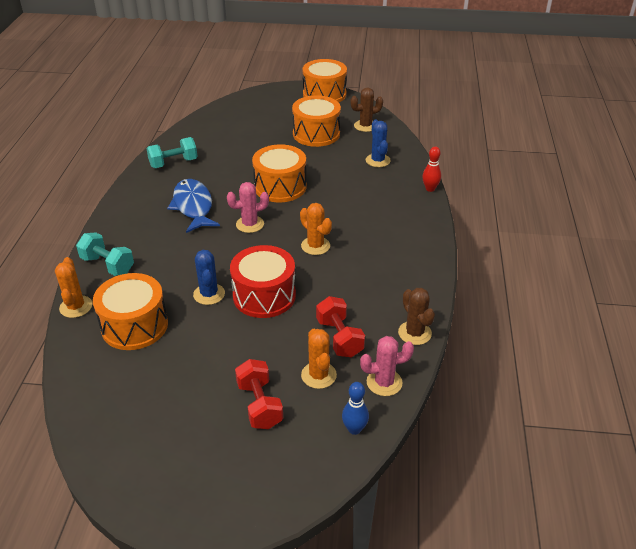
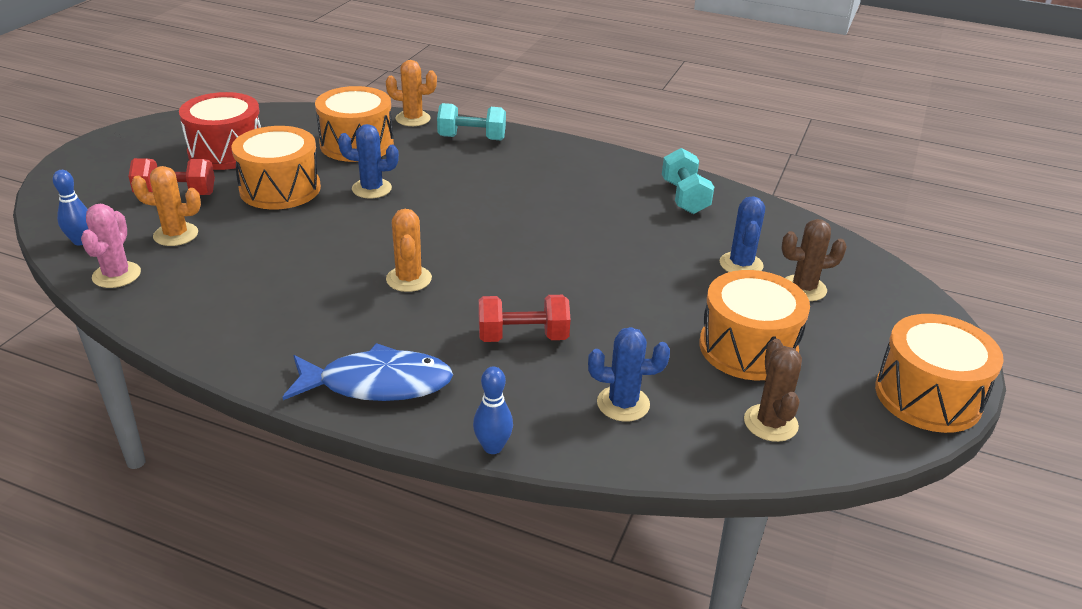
camera: 105 degrees right, 5 degrees down
turquoise dumbbell [76,233,134,276] -> turquoise dumbbell turned 45 degrees clockwise [437,103,506,140]
blue fish [167,179,220,233] -> blue fish moved to [283,343,453,401]
pink cactus [227,182,269,233] -> none
red drum [230,245,296,318] -> red drum moved to [179,92,261,170]
orange drum [252,144,307,202] -> orange drum moved to [231,126,321,210]
orange cactus [300,203,332,255] -> orange cactus turned 75 degrees counterclockwise [386,209,432,292]
red dumbbell [316,296,365,358] -> red dumbbell moved to [478,295,570,342]
brown cactus [398,288,435,345] -> brown cactus moved to [781,219,847,301]
red bowling pin [422,147,441,192] -> blue bowling pin [473,367,513,454]
none -> blue cactus [720,196,765,272]

